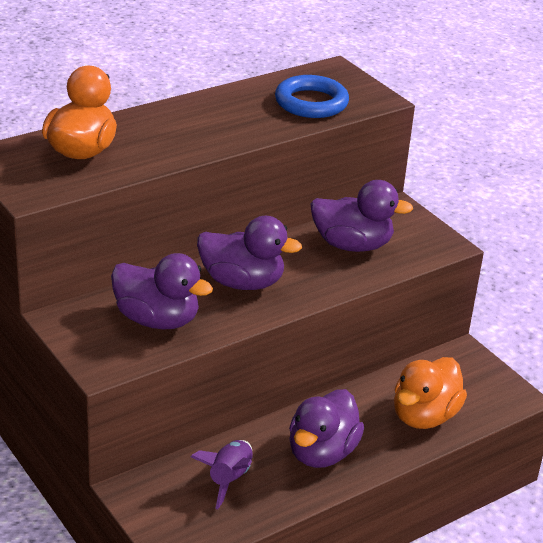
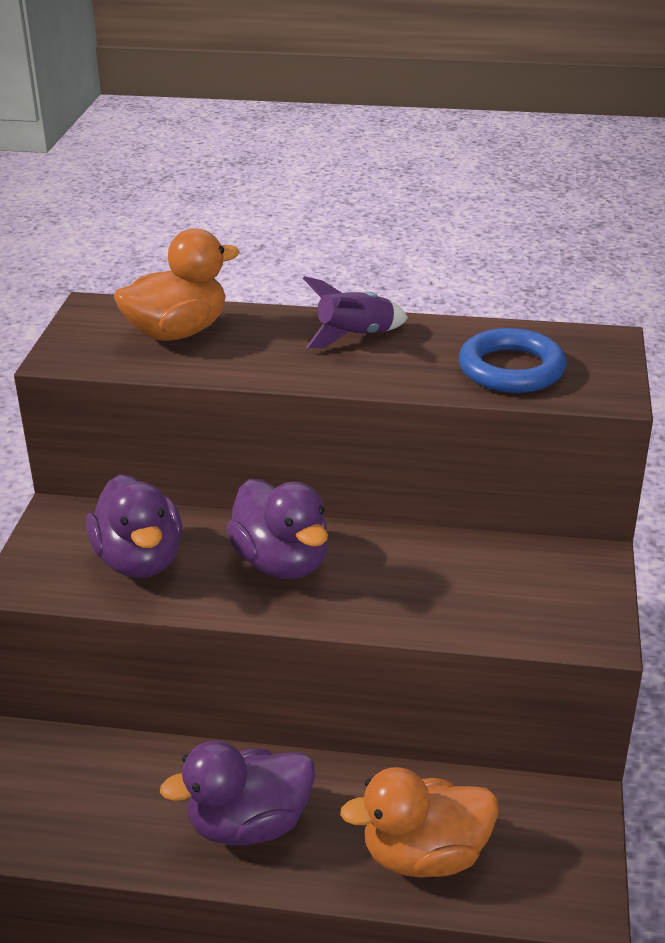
camera: 45 degrees right, 0 degrees up
purple rocket [191,440,253,509] -> purple rocket moved to [303,276,408,348]
purple duck [311,180,413,252] -> none

